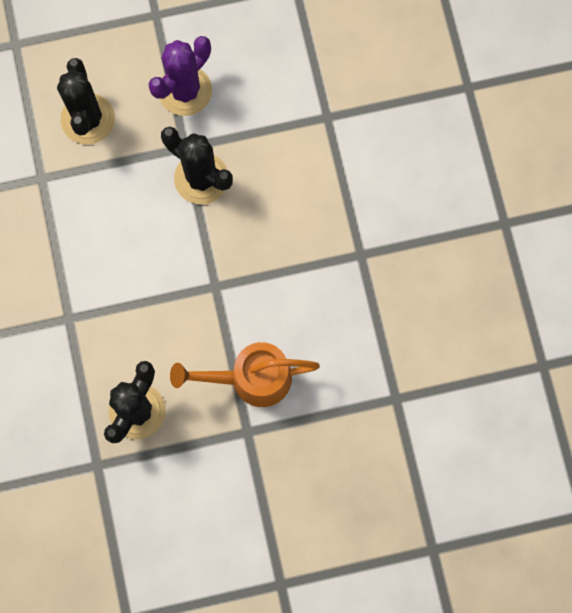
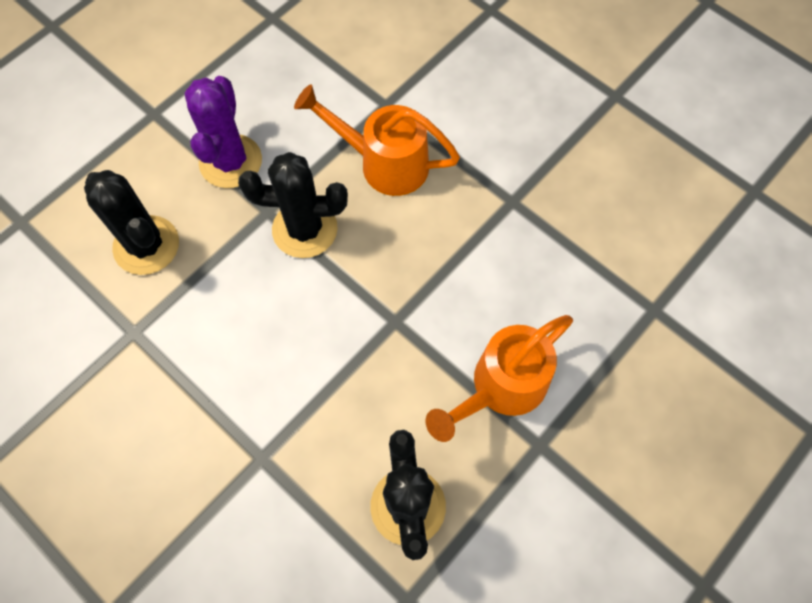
camera: 35 degrees left, 10 degrees down
none -> orange watering can [294,85,460,196]

